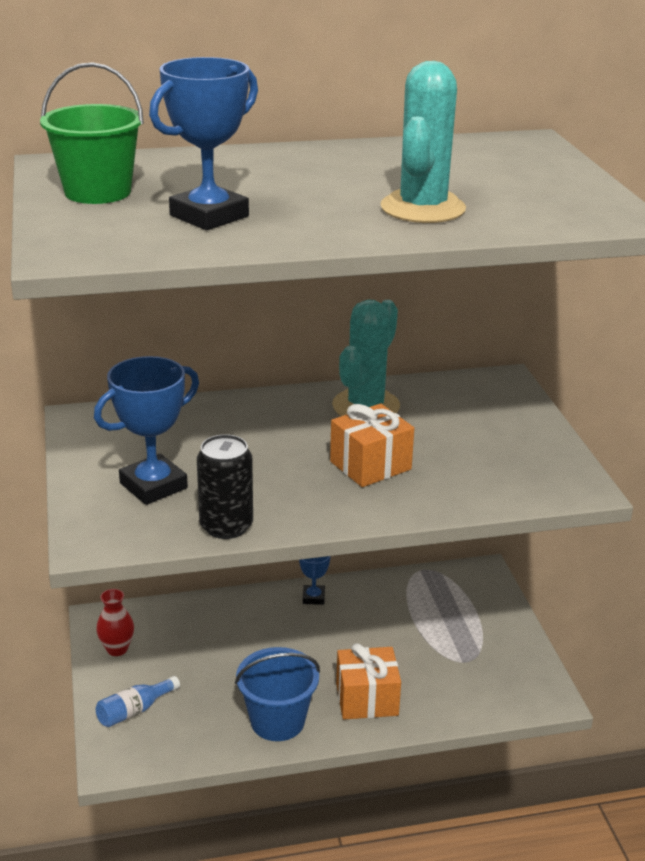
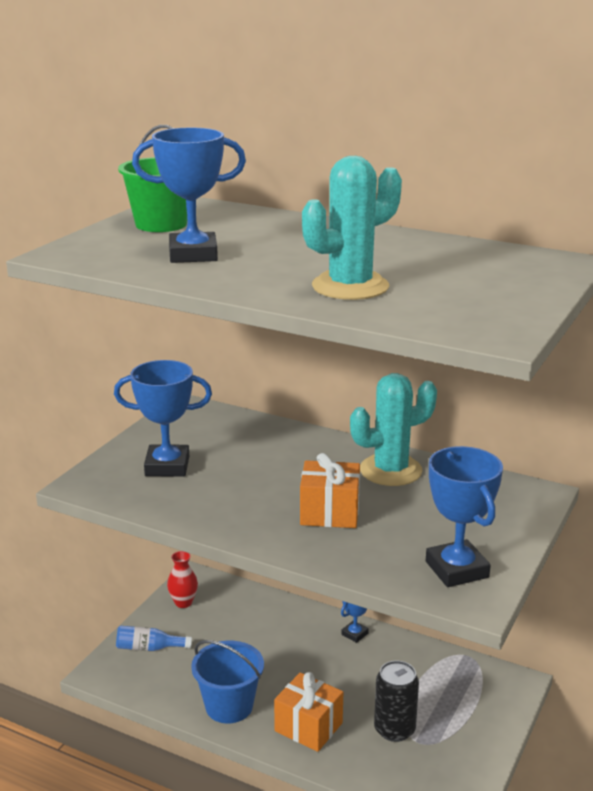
camera: 40 degrees right, 5 degrees down
black can [197,434,253,539] -> black can moved to [374,661,419,742]
none -> blue trophy [426,446,503,587]

